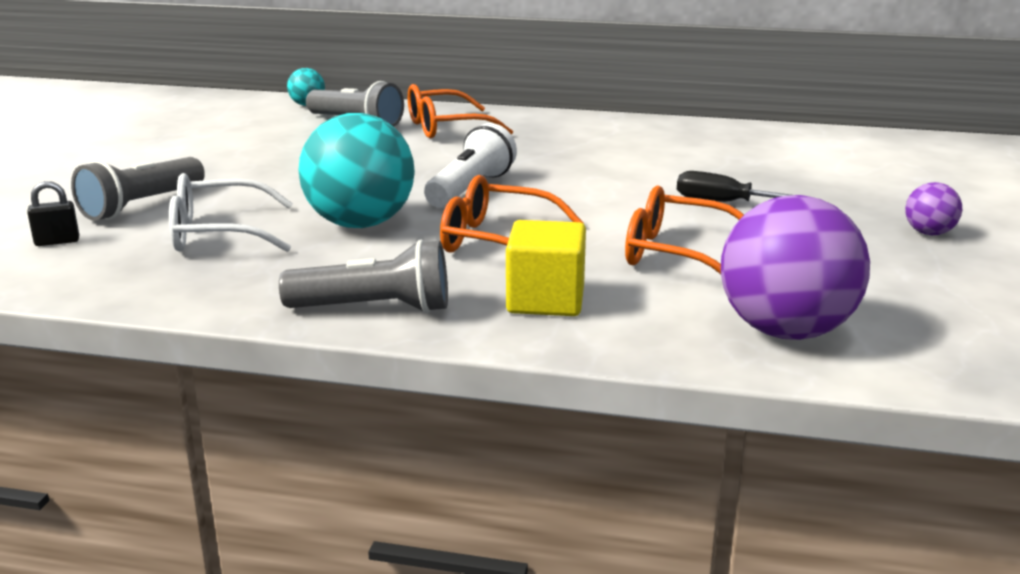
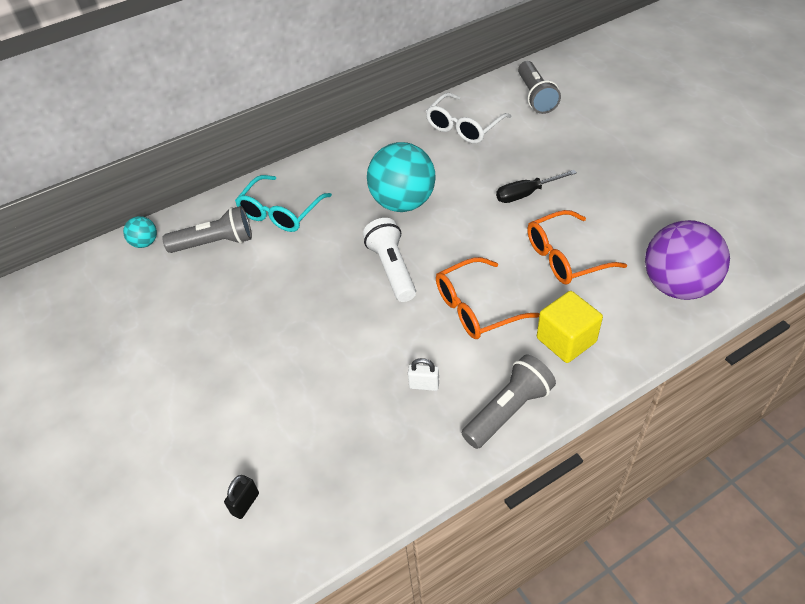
camera: 40 degrees left, 25 degrees up
grey flashlight [71,157,205,221] -> grey flashlight moved to [518,61,561,114]
white glasses [169,173,293,252] -> white glasses moved to [426,93,512,144]
turquoise ball [299,113,415,228] -> turquoise ball moved to [367,142,436,212]
orange glasses [408,84,513,138] -> turquoise glasses [235,175,332,232]
purple ball [905,182,962,235] -> none
none -> white padlock [408,358,439,391]

